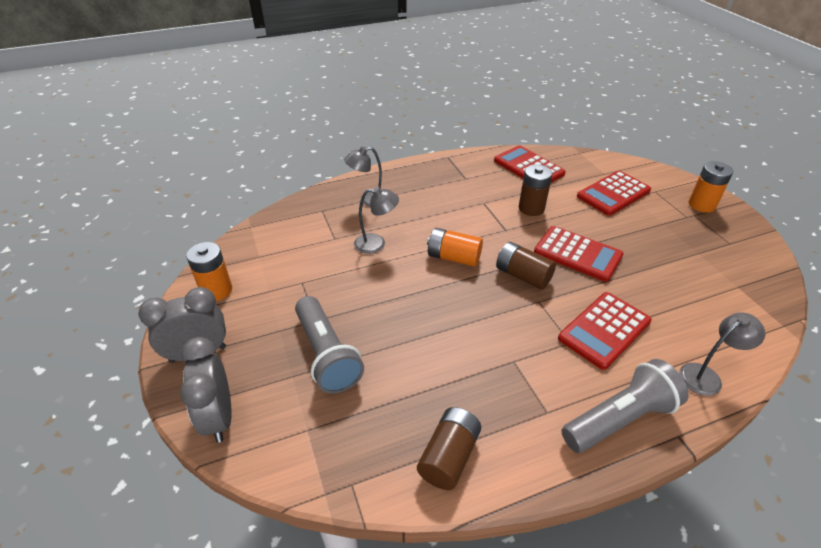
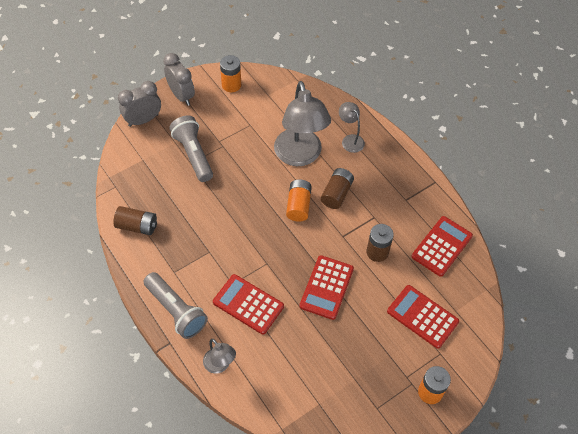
camera: 75 degrees right, 15 degrees up
grey flashlight [295,296,364,394] -> grey flashlight turned 105 degrees clockwise [169,115,213,182]
grey lamp [354,187,399,254] -> grey lamp [274,81,331,166], size x2.08
brown battery [496,242,556,290] -> brown battery moved to [321,168,354,209]

